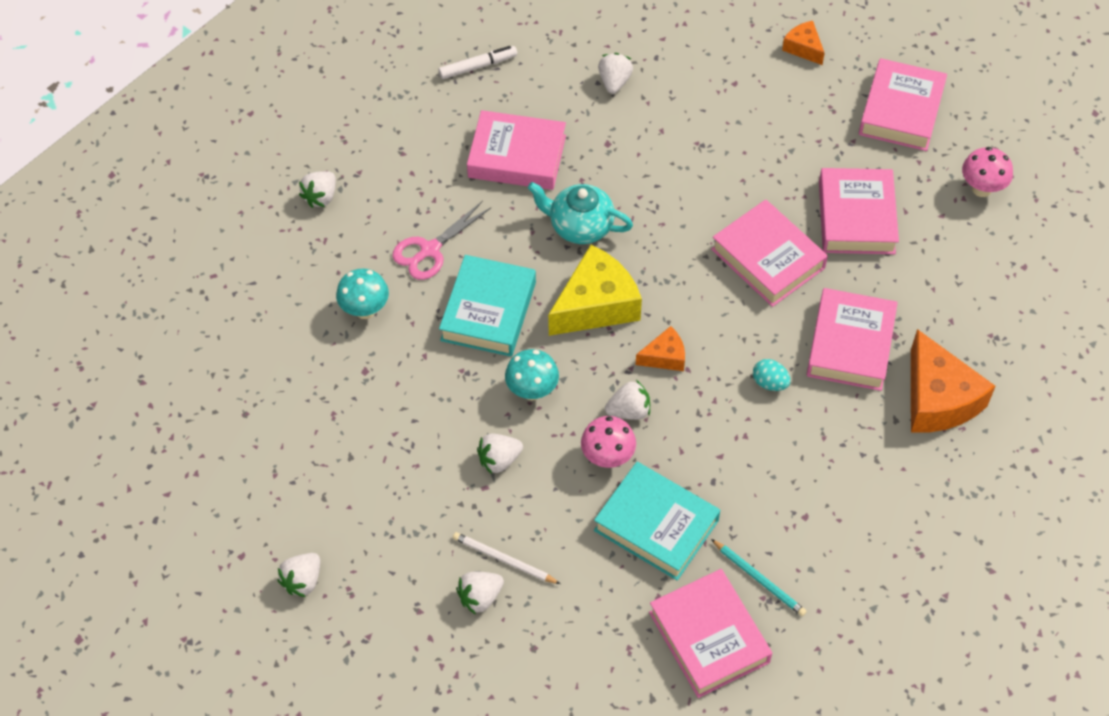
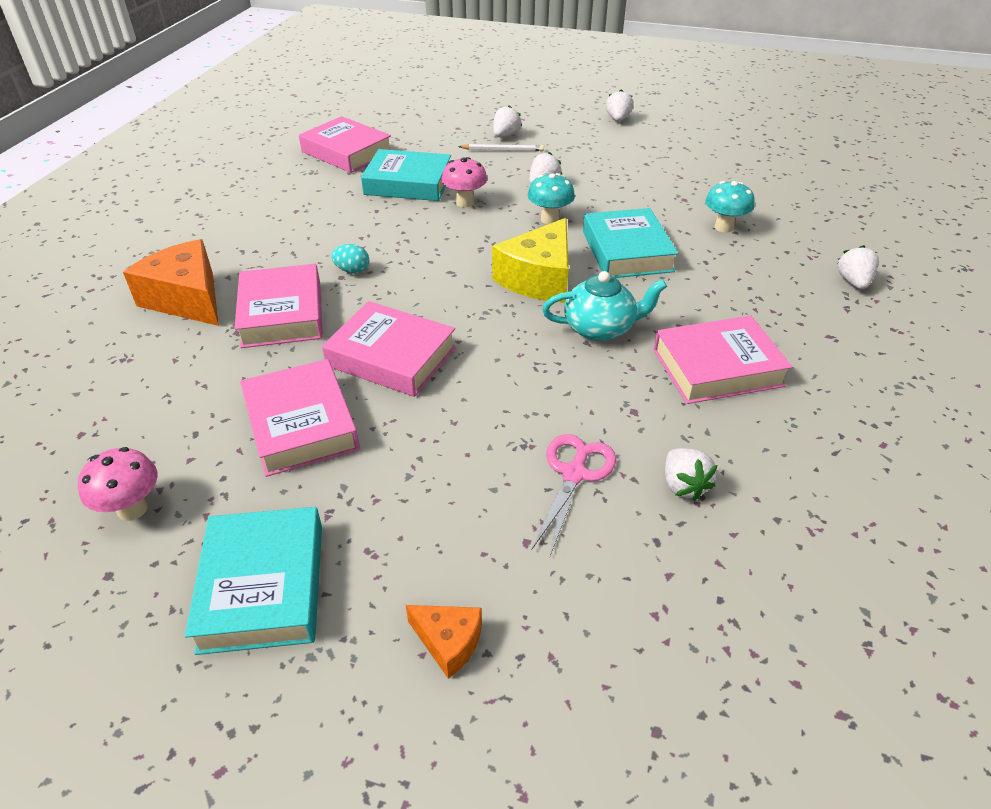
camera: 155 degrees right, 15 degrees down
pink scissors [392,201,491,280] -> pink scissors moved to [531,434,616,556]
white marker [439,46,517,79] -> none
white strawberry [605,380,650,420] -> none
orange cheese [636,326,685,371] -> none
turquoise pencil [711,539,807,616] -> none
pink book [859,58,947,151] -> turquoise book [185,507,322,655]

